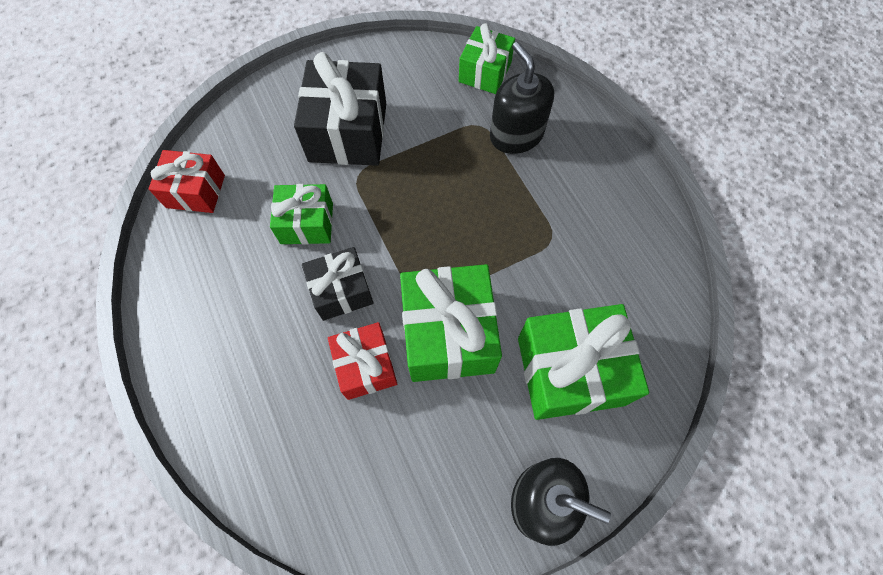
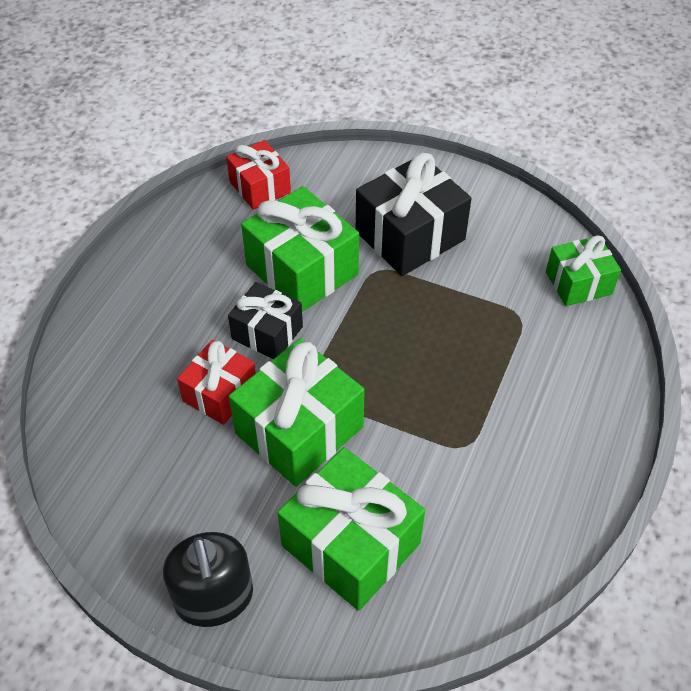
camera: 50 degrees right, 15 degrees down
green gift [270,184,333,244] -> green gift [241,186,359,312], size x1.65
black soap dispenser [490,42,554,154] -> none

